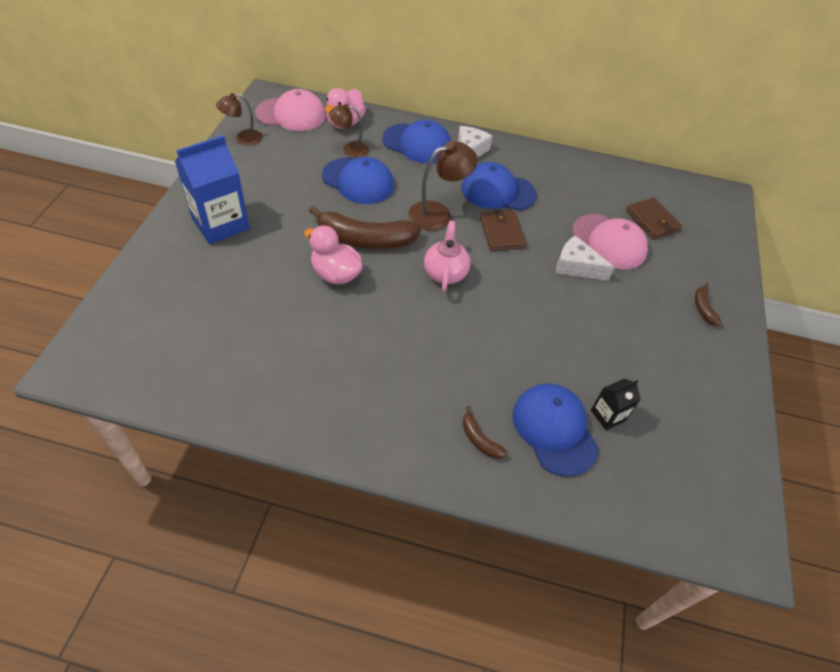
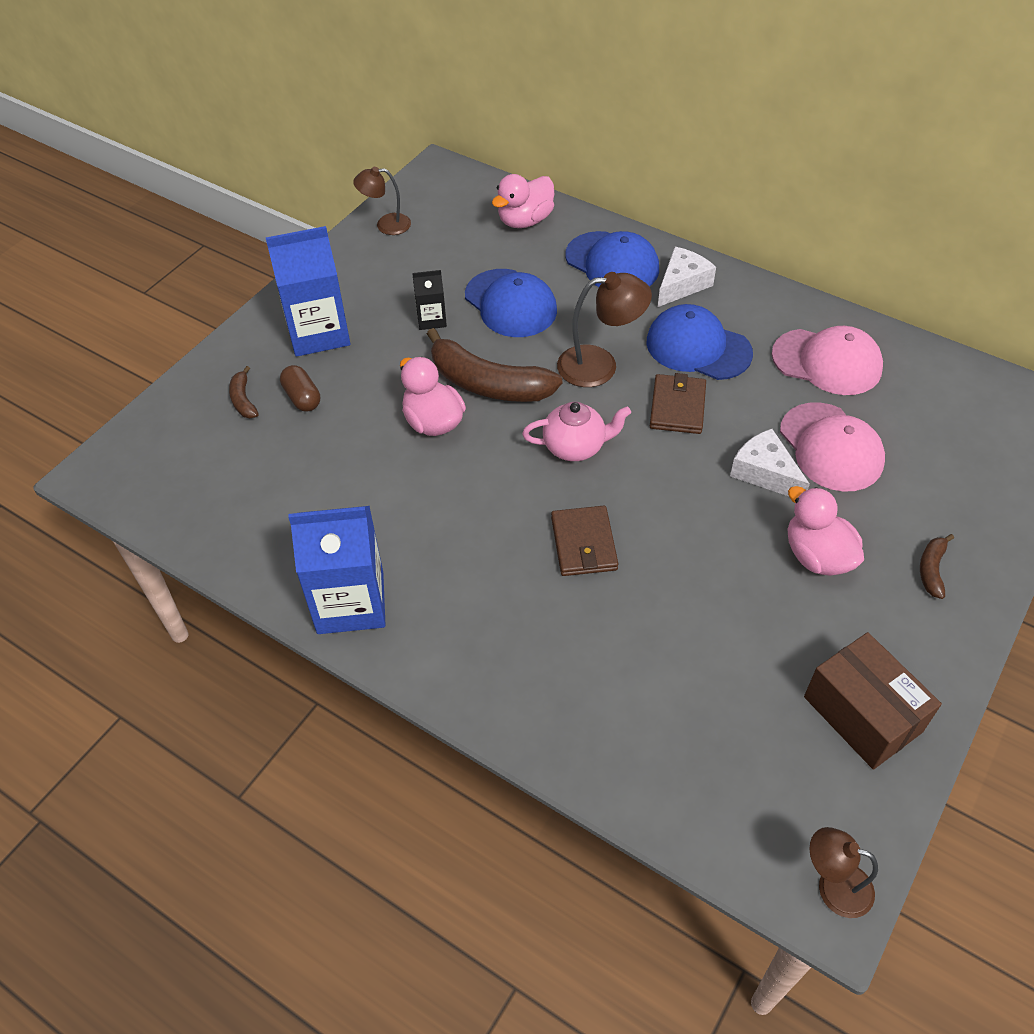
camera: 25 degrees right, 0 degrees up
pink cap [255,89,326,131] -> pink cap moved to [772,326,883,395]
brown lamp [329,104,369,158] -> brown lamp moved to [809,827,878,918]
pink teapot [424,221,470,292] -> pink teapot turned 60 degrees clockwise [522,402,631,461]
brown banana [463,406,508,459] -> brown banana moved to [229,366,259,418]
blue cap [513,383,599,477] -> none
black carton [591,379,641,430] -> black carton moved to [412,270,447,330]
brown wallet [626,198,682,239] -> brown wallet moved to [551,506,618,576]
none -> brown capsule [280,365,320,412]
none -> blue carton [288,506,386,634]
none -> pink duck [787,486,864,576]
none -> brown box [804,632,942,770]

